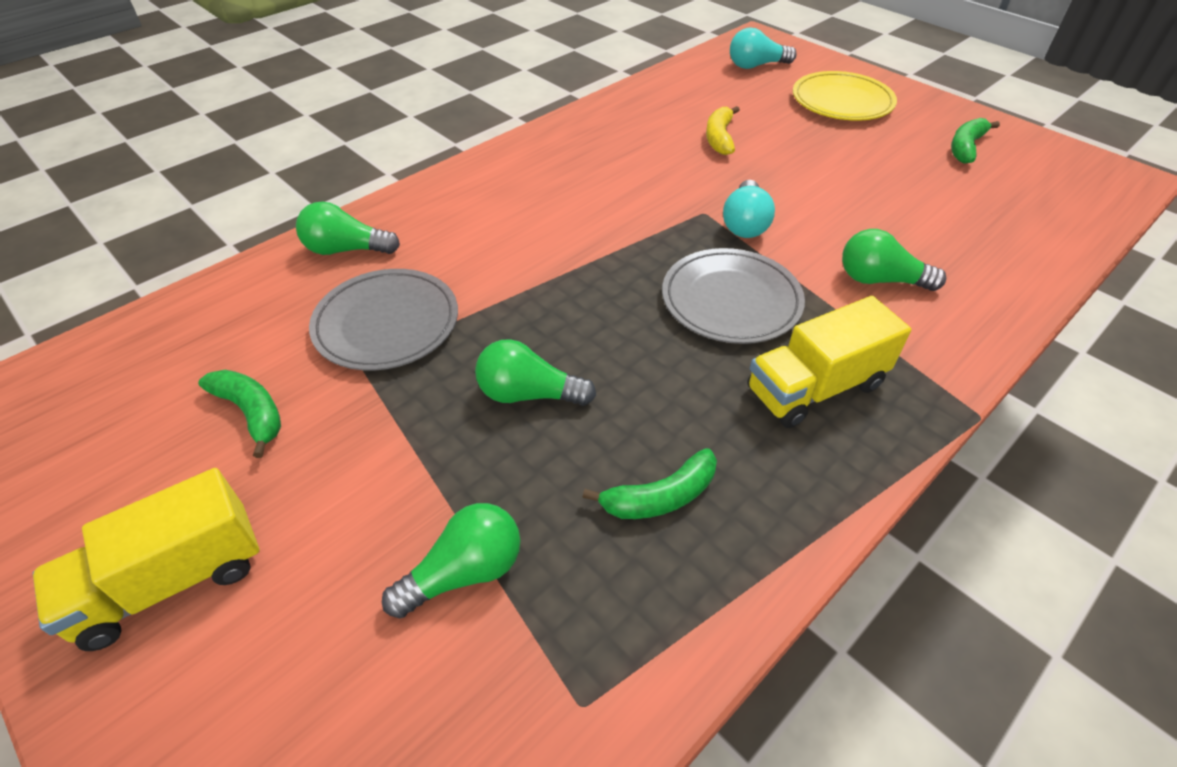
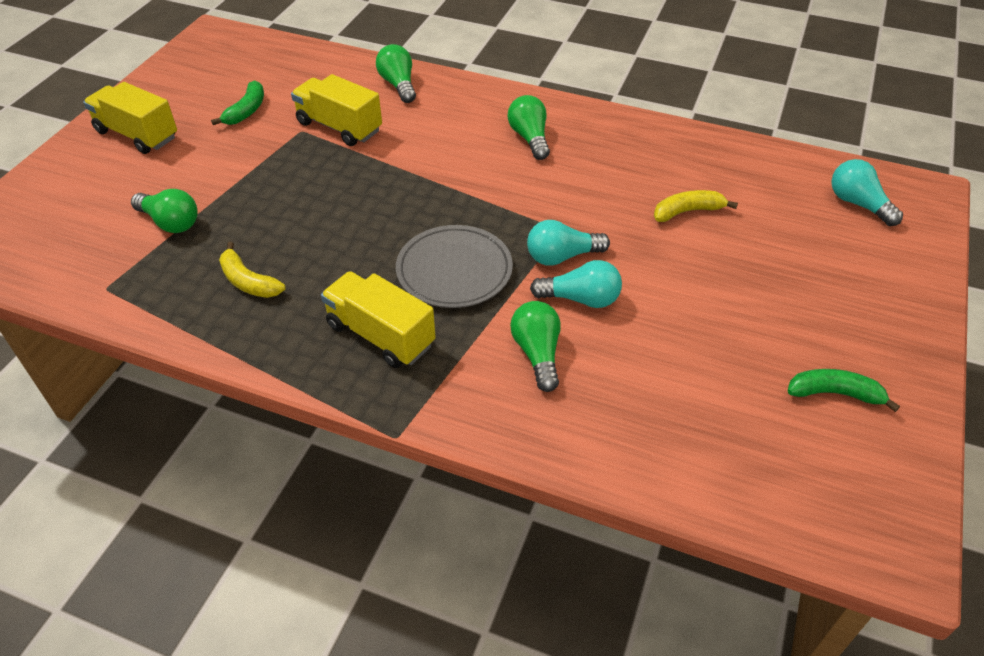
camera: 65 degrees right, 0 degrees up
grey plate [309,269,458,371] -> yellow truck [291,74,382,146]
green light bulb [475,339,596,406] -> green light bulb moved to [508,95,550,160]
green banana [582,448,717,519] -> yellow banana [219,242,286,298]
yellow plate [793,71,897,121] -> none
none -> turquoise light bulb [530,260,622,308]

